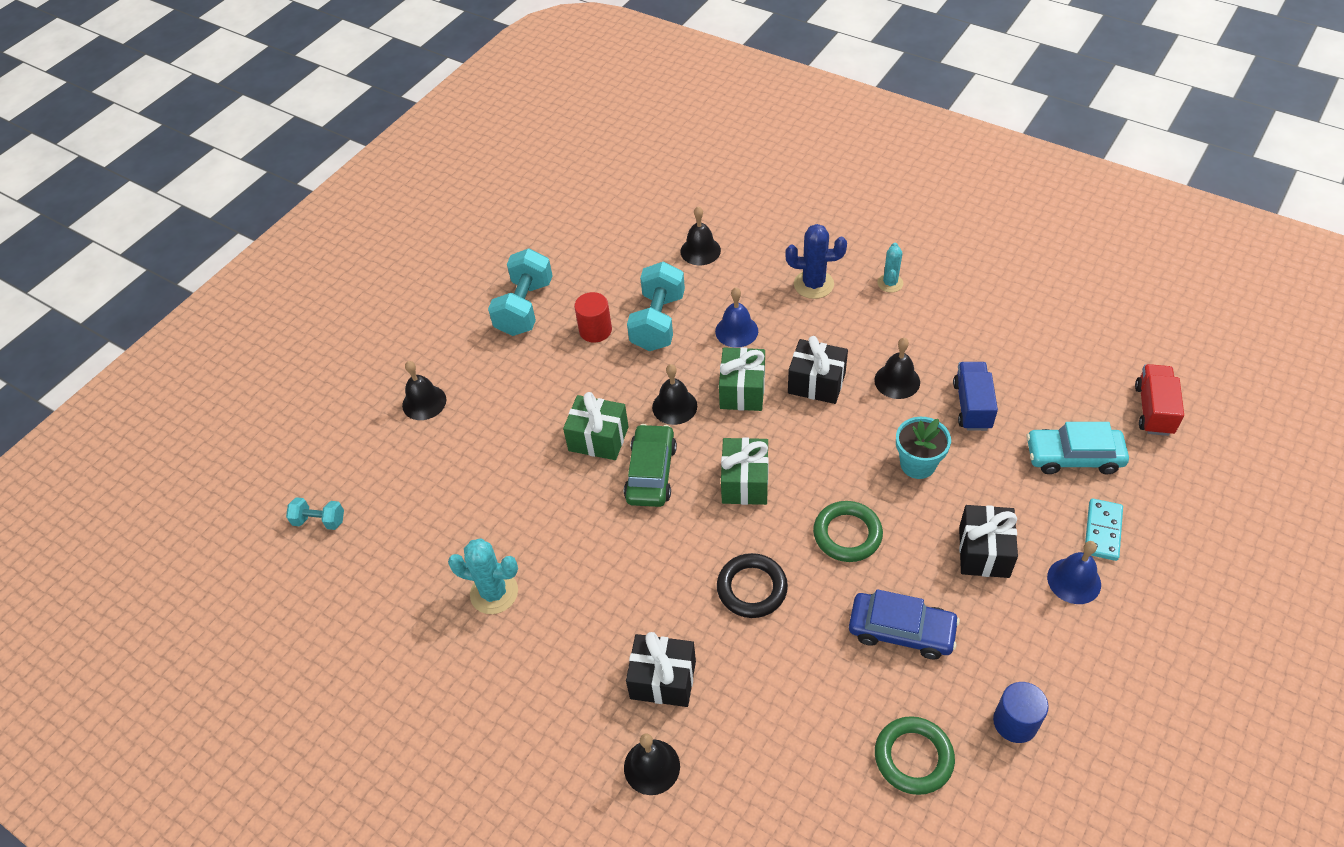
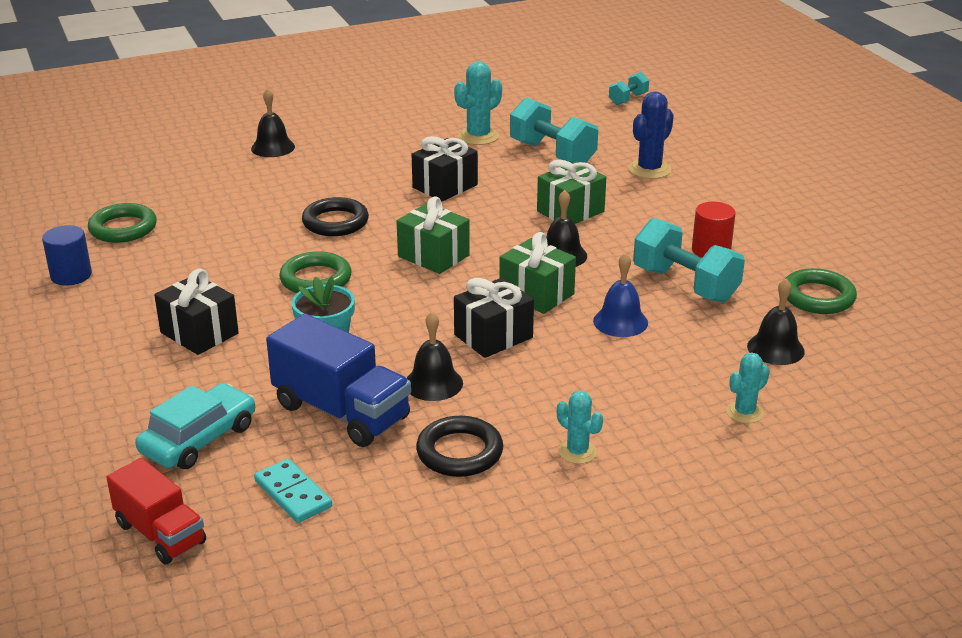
camera: 120 degrees right, 20 degrees down
black bell [402,361,446,420] -> none
turquoise dumbbell [488,248,553,336] -> turquoise dumbbell moved to [510,97,598,163]
green car [624,424,677,507] -> none
black gift [626,632,696,707] -> black gift moved to [411,136,478,201]
blue cactus [786,224,847,299] -> blue cactus moved to [628,91,674,179]
blue car [849,589,960,659] -> none
blue truck [953,362,998,431] -> blue truck [266,314,411,447], size x1.52
blue bell [1047,541,1101,604] -> none
turquoise domino [1085,498,1123,561] -> turquoise domino moved to [254,459,332,523]
none -> black ring [416,416,503,477]
none -> turquoise cactus [726,353,770,423]
none -> green ring [785,268,857,314]

